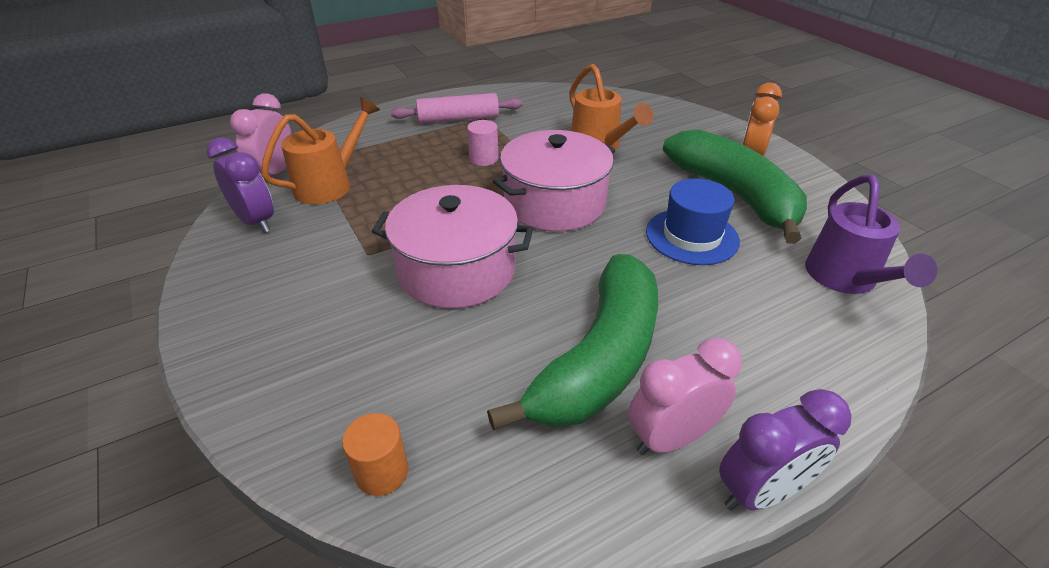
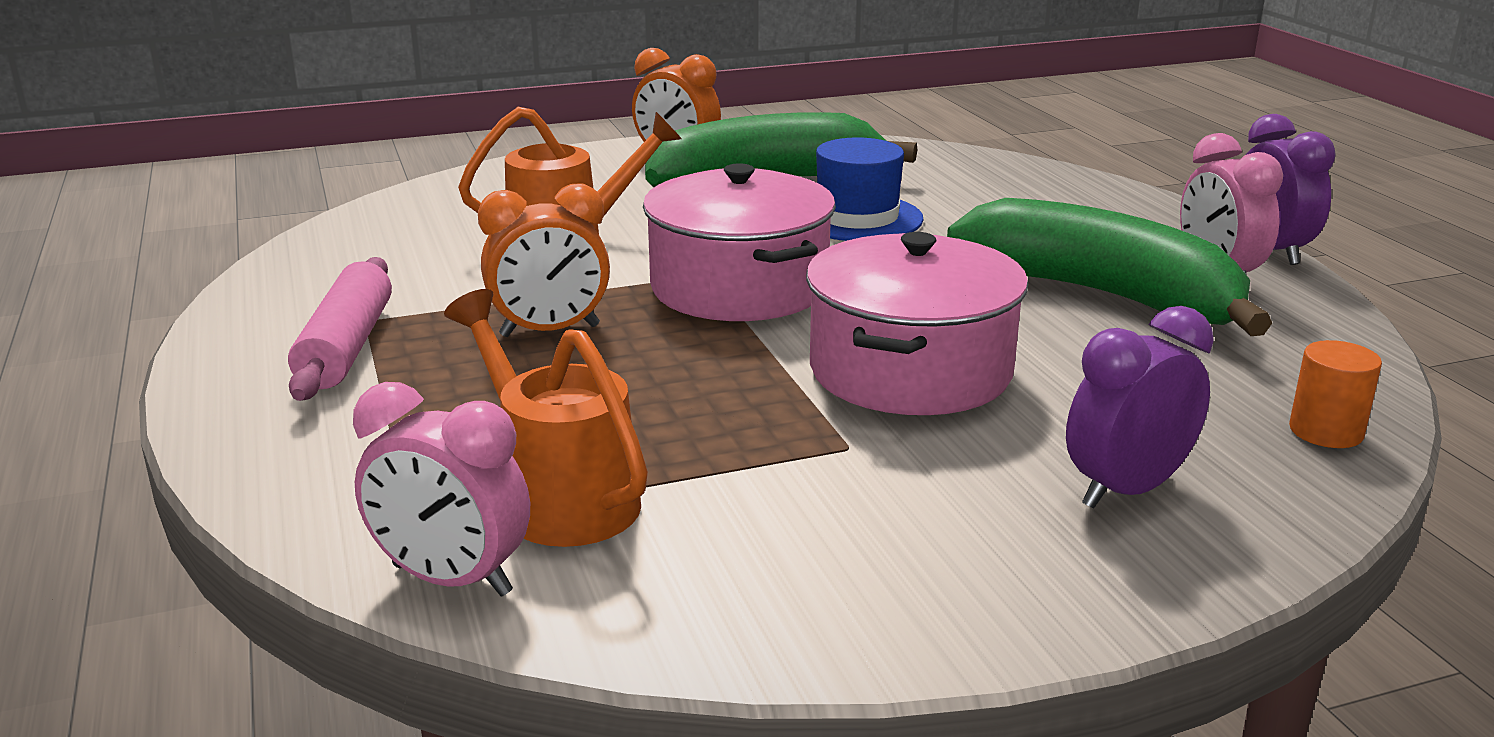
camera: 80 degrees left, 15 degrees down
purple clock [207,137,274,233] -> purple clock moved to [1066,306,1214,509]
pink cylinder [467,120,498,166] -> orange clock [478,183,610,337]
purple watering can [805,175,938,294] -> none

